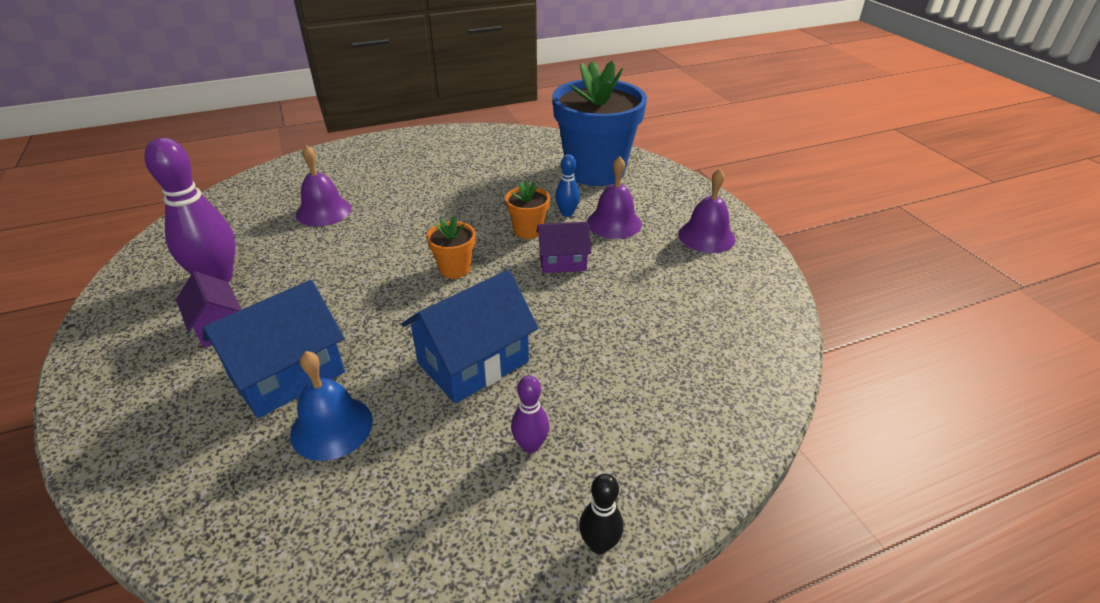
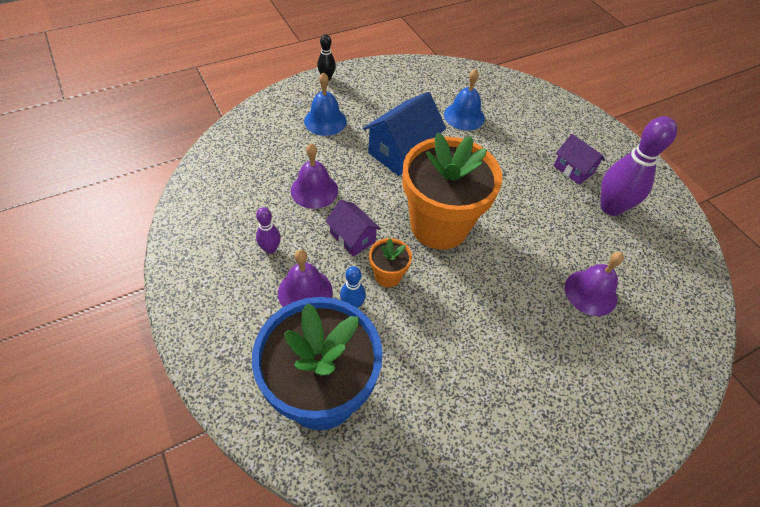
camera: 170 degrees right, 15 degrees up
blue house [203,280,345,418] -> none
orange flower pot [426,216,475,279] -> orange flower pot [402,133,502,250], size x2.33
purple bowling pin [511,375,549,453] -> purple bowling pin moved to [256,207,281,254]
purple house [536,222,591,273] -> purple house turned 60 degrees clockwise [325,200,381,257]
purple bell [678,169,736,253] -> purple bell moved to [291,143,338,209]
none -> blue bell [304,72,347,136]

